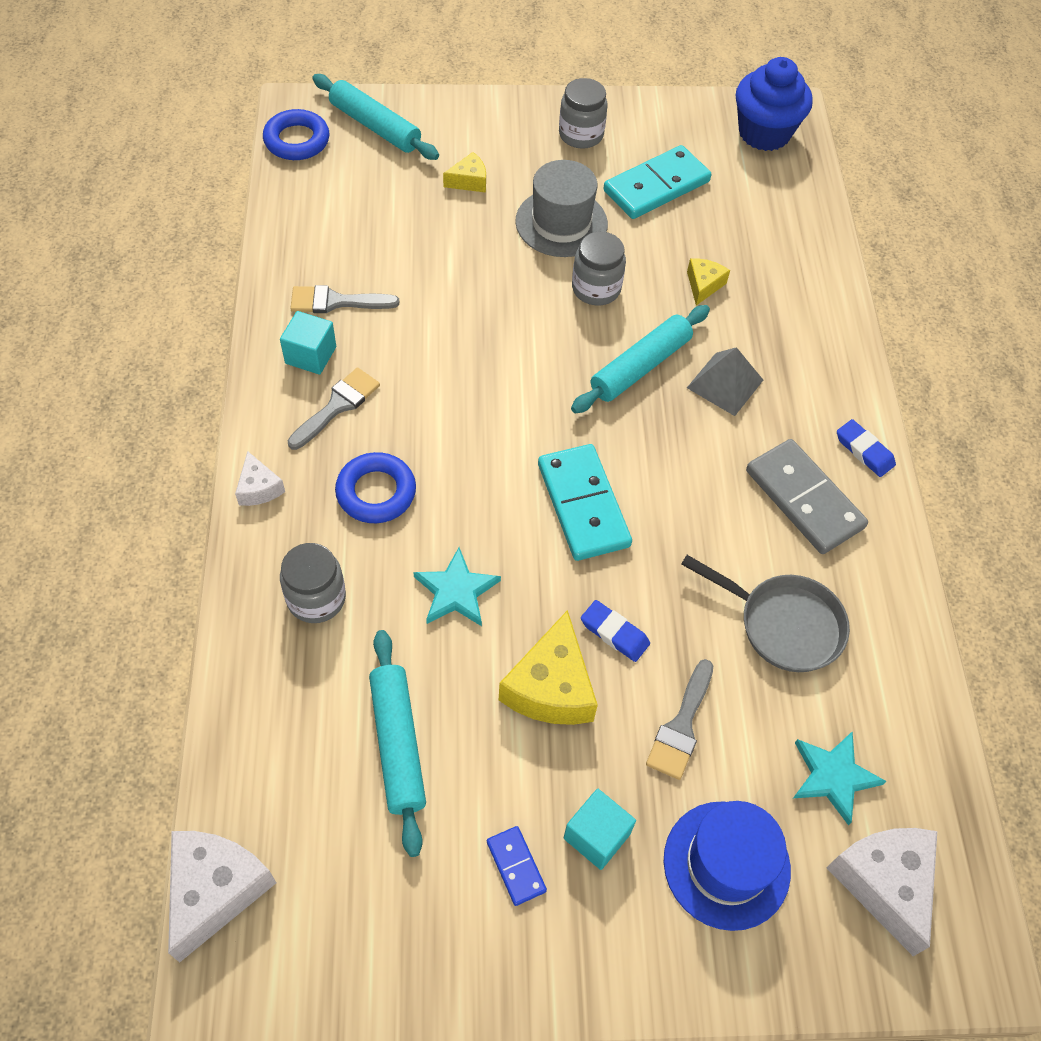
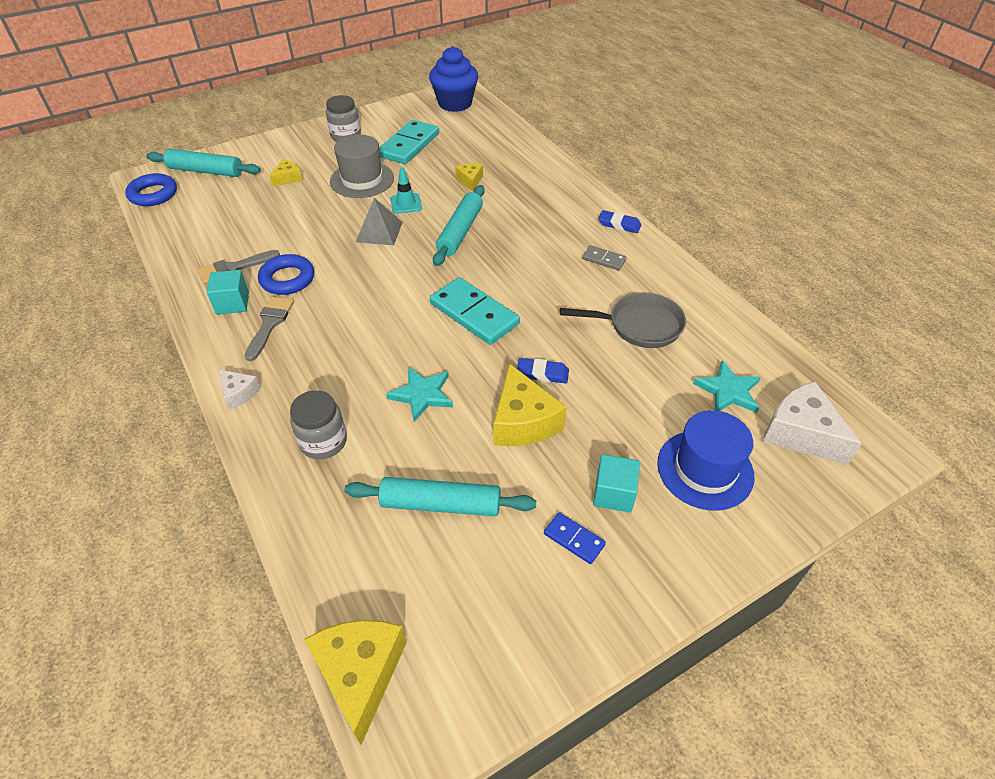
camera: 25 degrees left, 10 degrees down
white cheese [168,831,277,963] -> yellow cheese [304,620,407,745]
blue ring [335,452,416,523] -> blue ring moved to [258,254,314,295]
turquoise rolling pin [369,630,426,857] -> turquoise rolling pin turned 45 degrees counterclockwise [344,477,536,516]
grey jar [572,232,626,305] -> turquoise traffic cone [390,167,422,214]
grey brush [646,659,713,780] -> none
grey pyramid [687,347,763,416] -> grey pyramid moved to [356,198,403,245]
grey domino [746,439,868,554] -> grey domino [582,245,627,271], size x0.50

